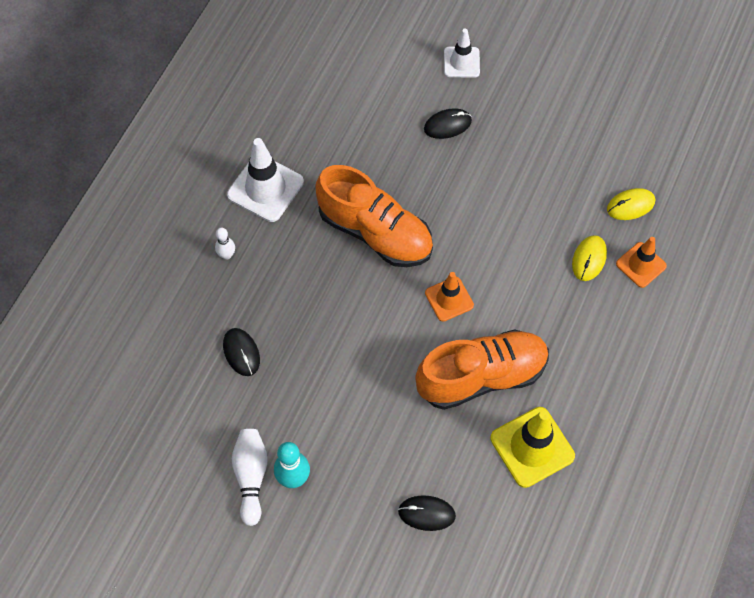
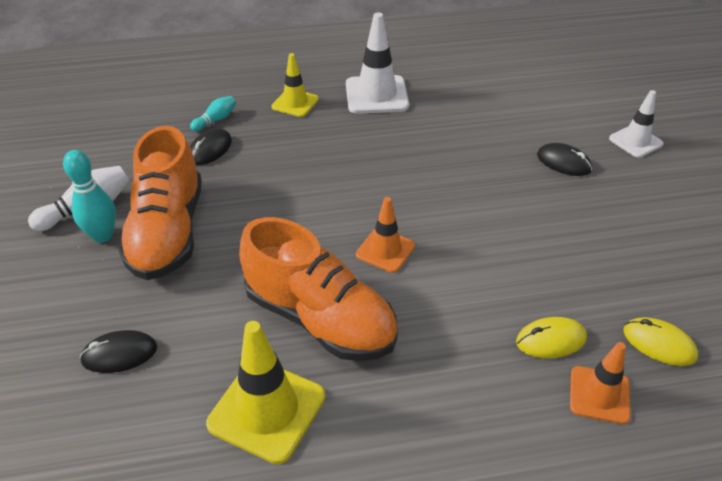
camera: 55 degrees right, 20 degrees down
white bowling pin [215,228,235,260] -> yellow traffic cone [271,53,319,117]
orange shoe [316,165,433,267] -> orange shoe moved to [118,126,202,280]
black mouse [398,495,456,531] -> black mouse turned 75 degrees counterclockwise [79,330,157,373]
none -> turquoise bowling pin [190,96,236,131]

